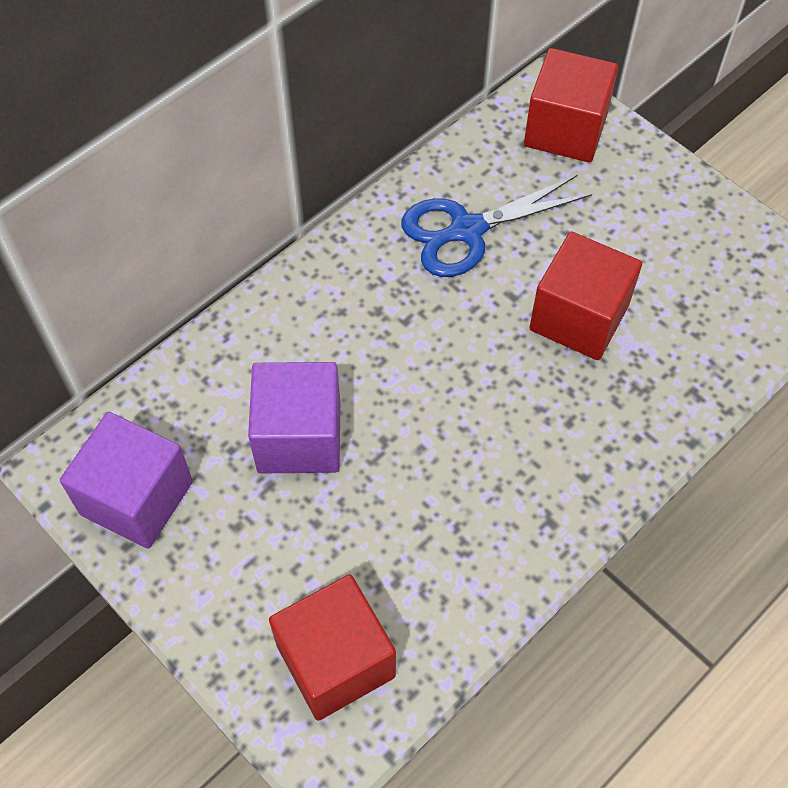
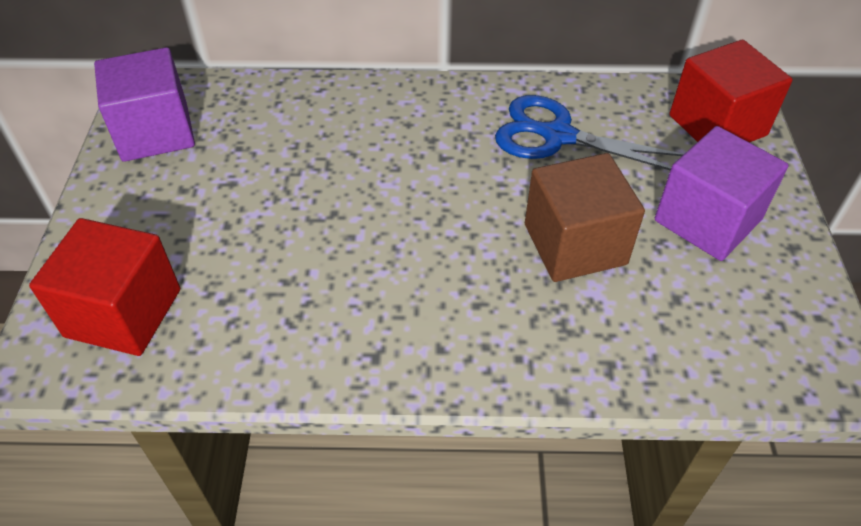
camera: 45 degrees right, 10 degrees down
purple cube [248,362,340,473] -> purple cube moved to [655,126,789,261]
red cube [529,231,642,360] -> brown cube [525,153,645,282]

